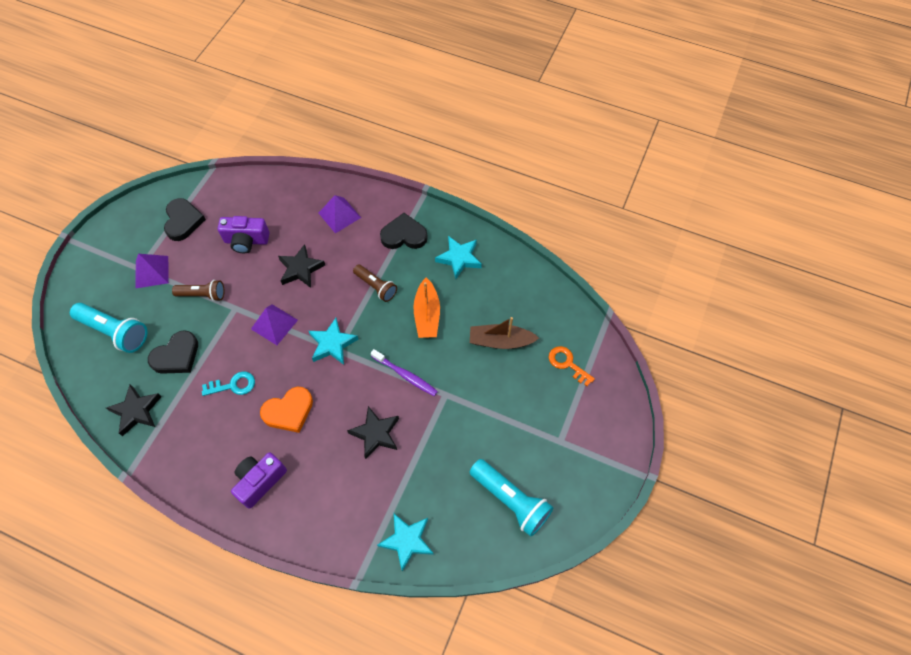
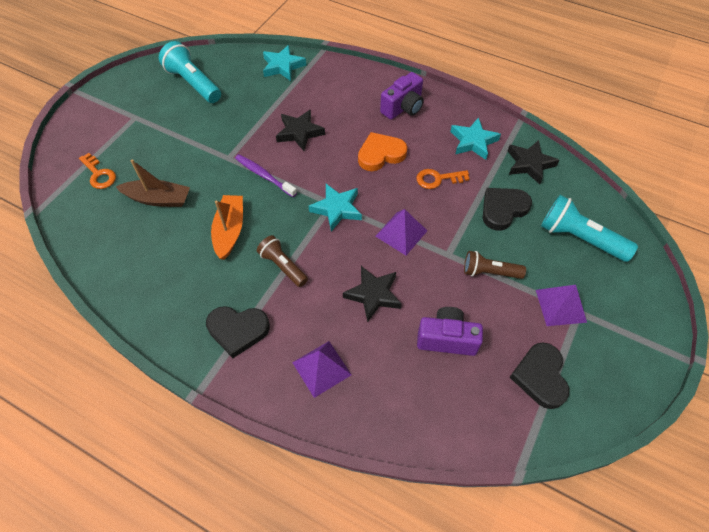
camera: 175 degrees left, 5 degrees down
turquoise key [202,371,255,396] -> orange key [416,169,470,189]
turquoise star [435,236,482,280] -> turquoise star moved to [450,117,501,160]

